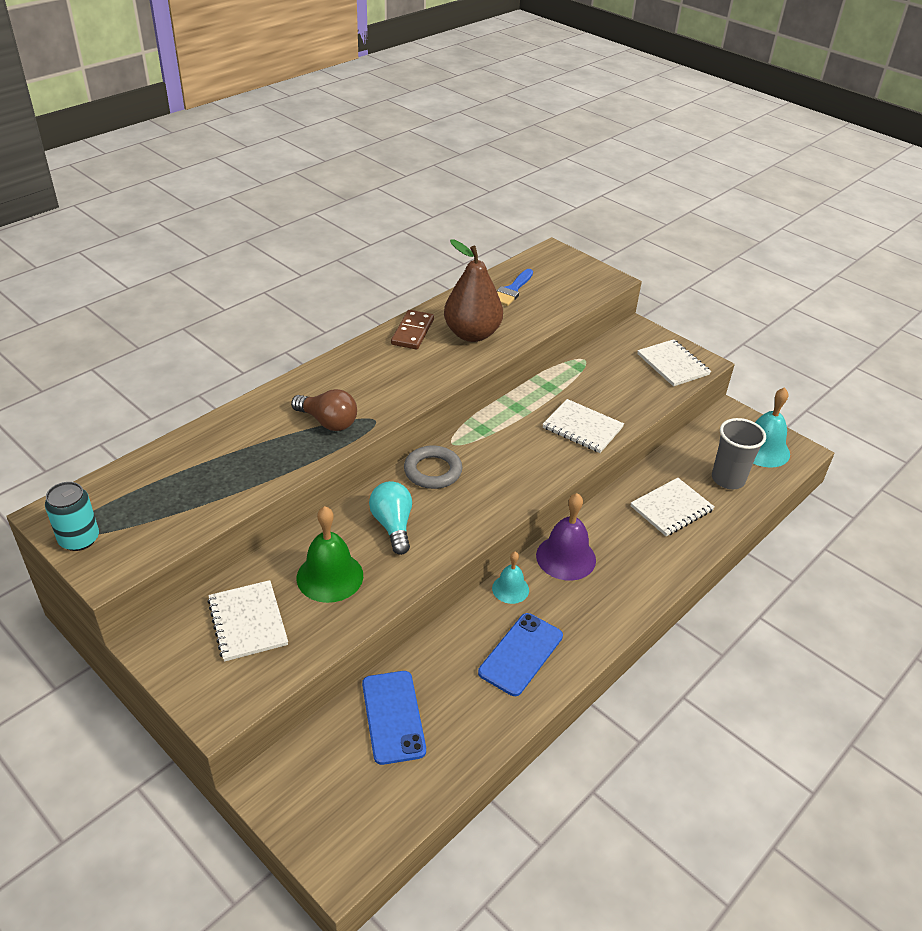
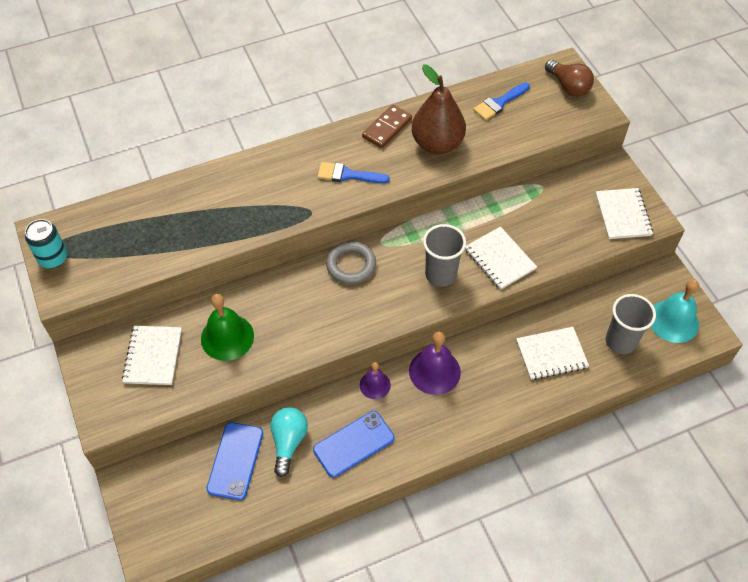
camera: 25 degrees right, 15 degrees up
brown light bulb [291,389,357,431] -> brown light bulb moved to [545,60,594,97]
turquoise light bulb [369,481,412,555] -> turquoise light bulb moved to [270,407,308,477]
turquoise bell [492,552,529,604] -> purple bell [360,362,391,399]
none -> blue brush [318,162,390,183]
none -> grey cup [423,224,466,287]

